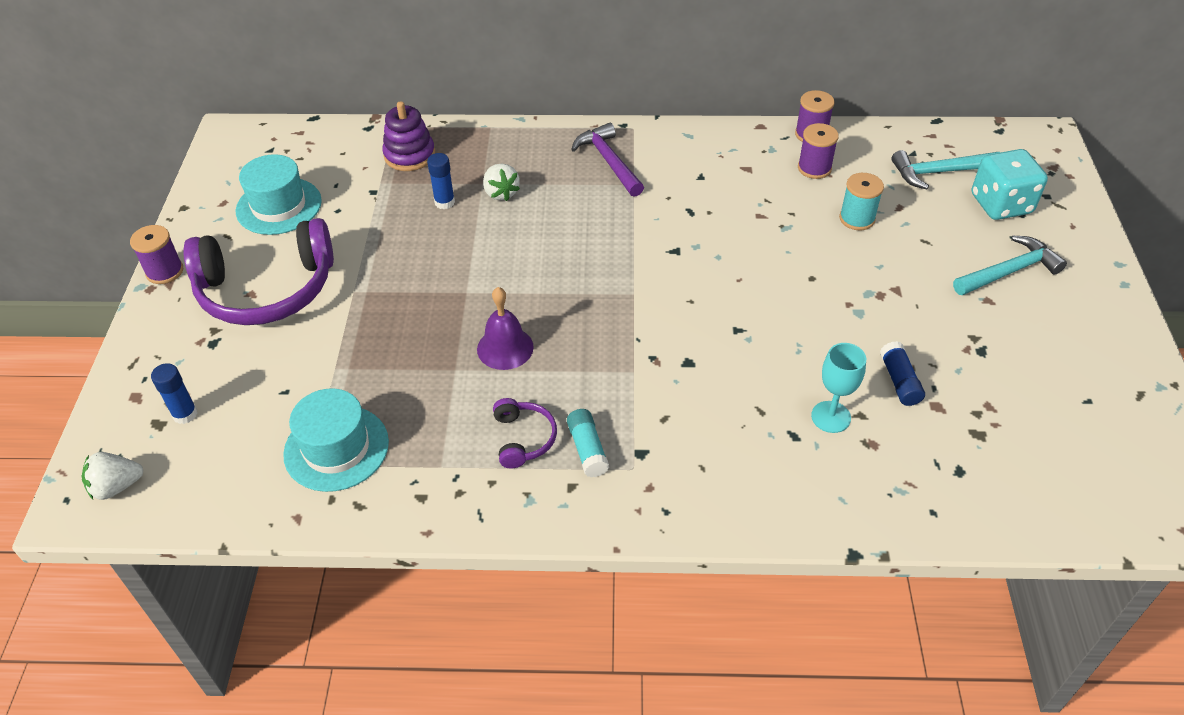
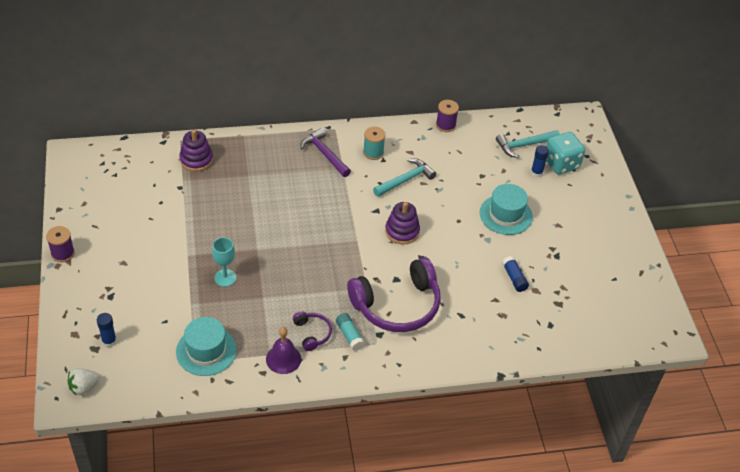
camera: 15 degrees left, 0 degrees up
purple headphones [183,218,334,325] -> purple headphones moved to [347,257,441,332]
turquoise hat [236,154,322,235] -> turquoise hat moved to [480,184,533,235]
blue glue stick [427,153,455,209] -> blue glue stick moved to [531,145,549,177]
purple bell [477,287,534,370] -> purple bell moved to [266,327,301,374]
white strawberry [483,164,520,201] -> none
purple spool [798,123,839,179] -> none
turquoise goblet [811,343,866,433] -> turquoise goblet moved to [212,237,236,287]
turquoise spool [839,173,884,230] -> turquoise spool moved to [363,127,386,160]
turquoise hammer [953,236,1067,295] -> turquoise hammer moved to [373,158,436,197]
none -> purple stacking toy [385,202,420,244]

